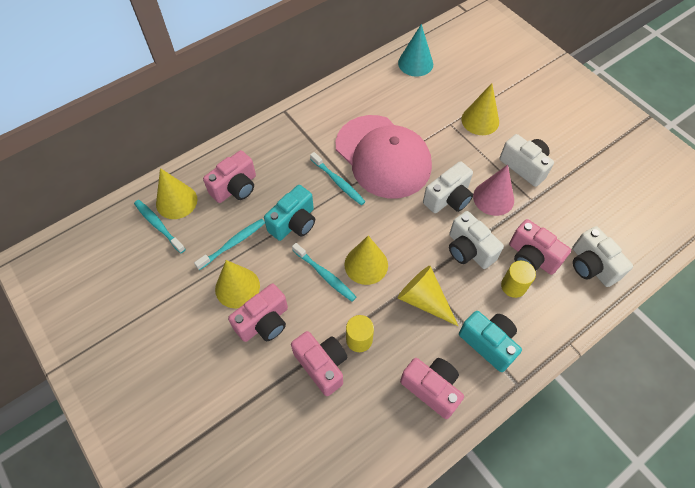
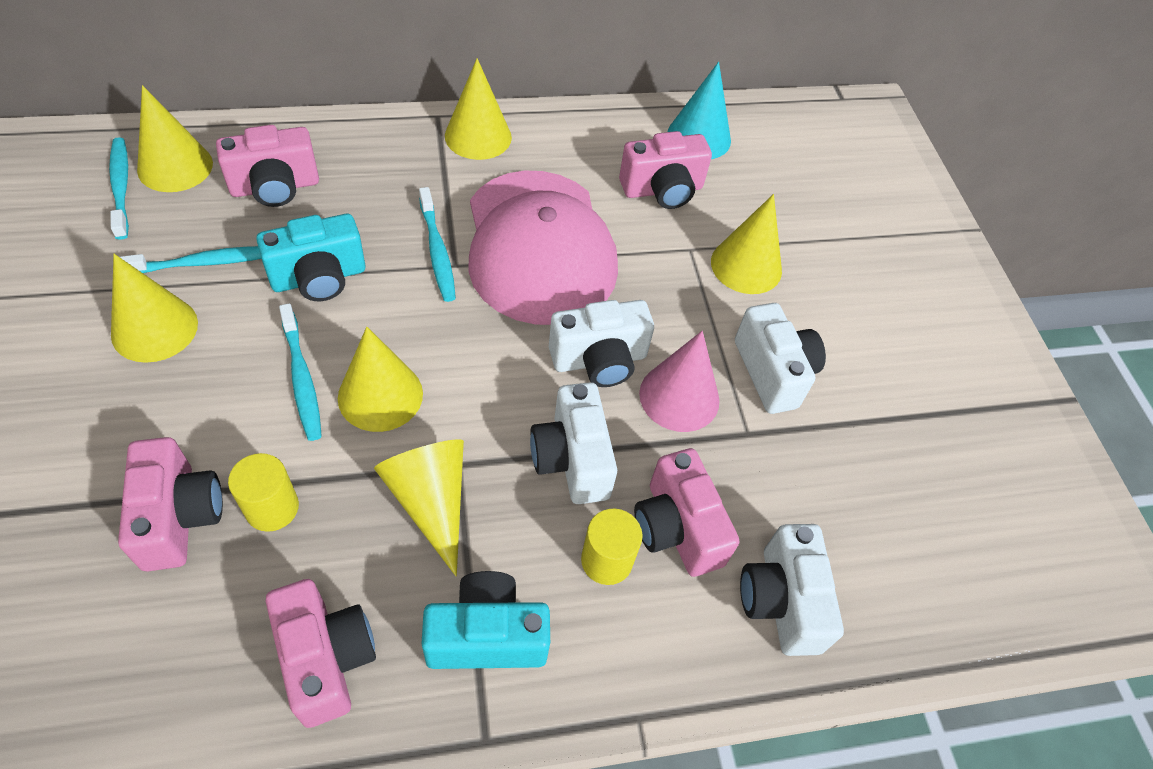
camera: 20 degrees right, 5 degrees down
pink camera [228,284,288,342] -> pink camera moved to [619,131,712,209]
turquoise camera [459,311,522,372] -> turquoise camera turned 75 degrees counterclockwise [421,571,550,669]
none -> yellow cone [445,58,512,160]

